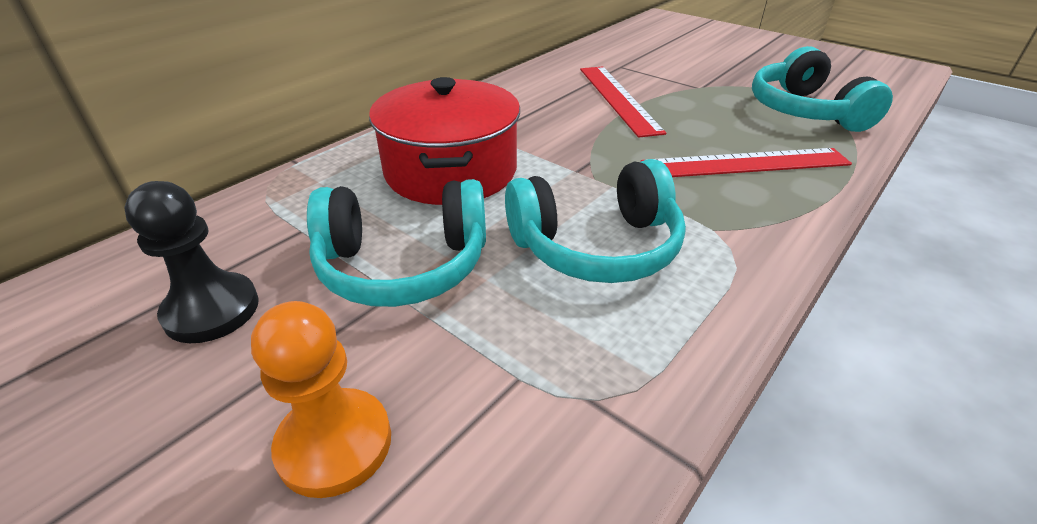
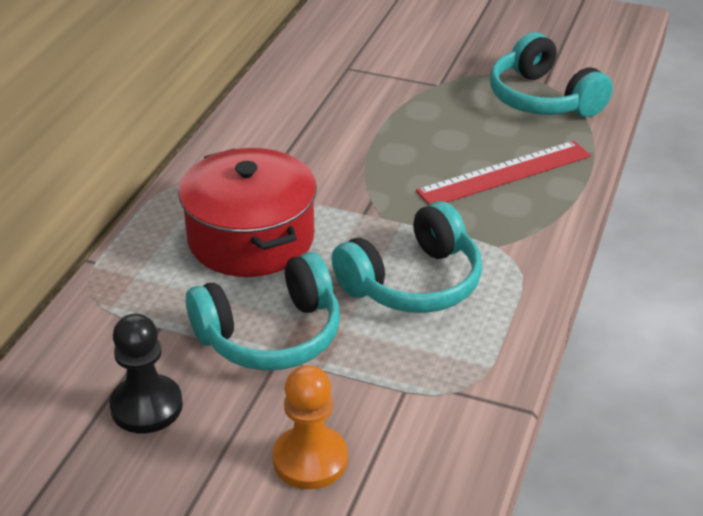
camera: 20 degrees left, 0 degrees up
red ruler [580,66,666,138] -> none

